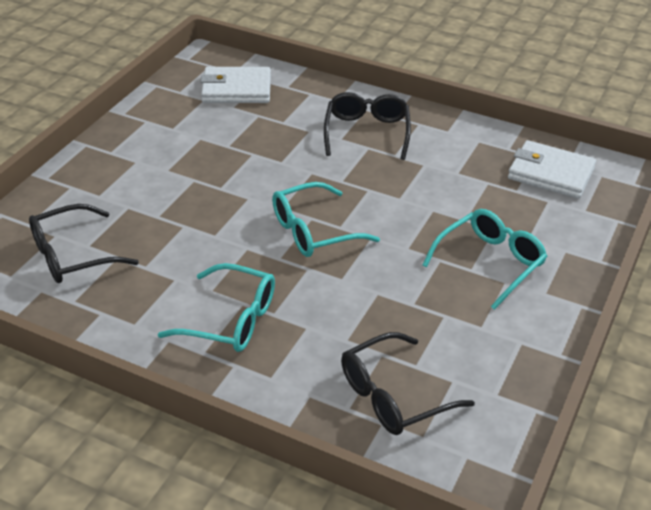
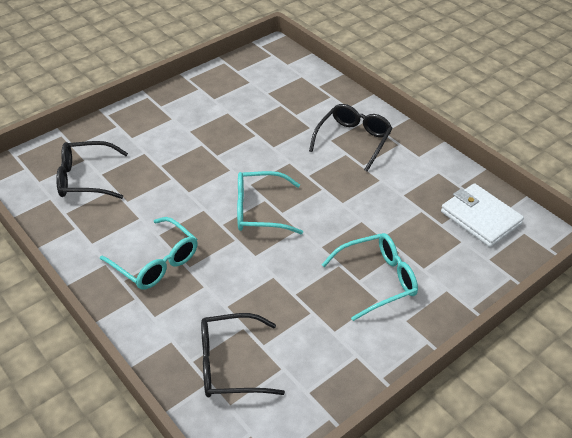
camera: 25 degrees right, 5 degrees up
white wallet [201,67,271,103] -> none

